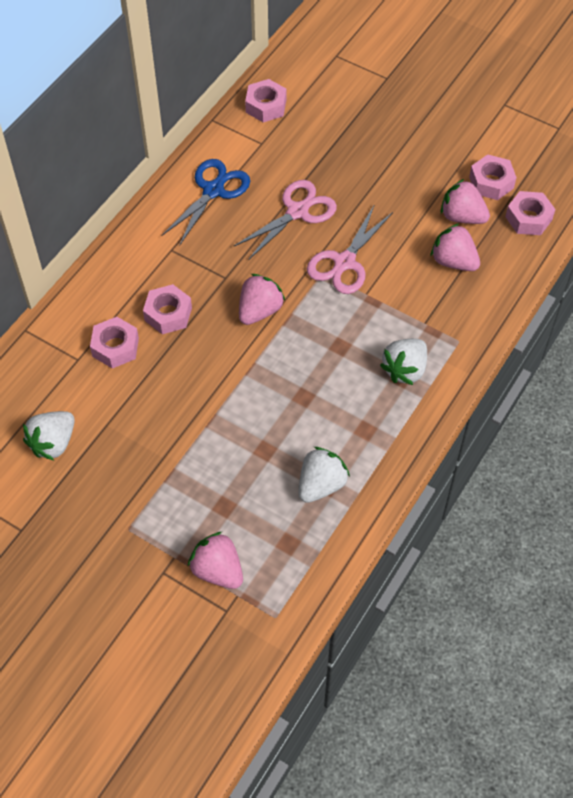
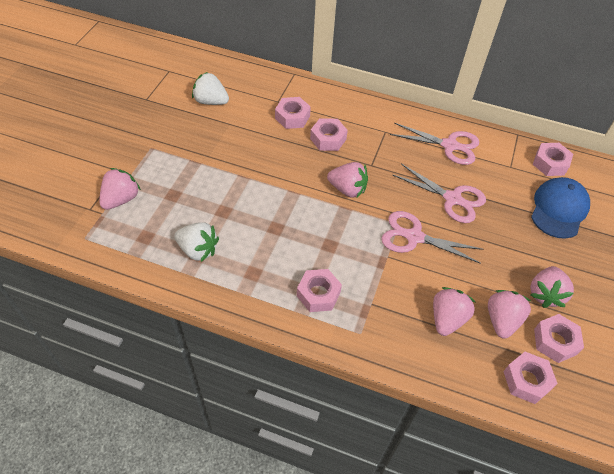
camera: 75 degrees right, 5 degrees down
blue scissors [161,159,250,246] -> pink scissors [390,123,479,165]
white strawberry [380,339,427,385] -> pink nut [297,269,342,312]
none -> pink strawberry [530,266,574,308]
none -> blue cap [531,177,590,239]

